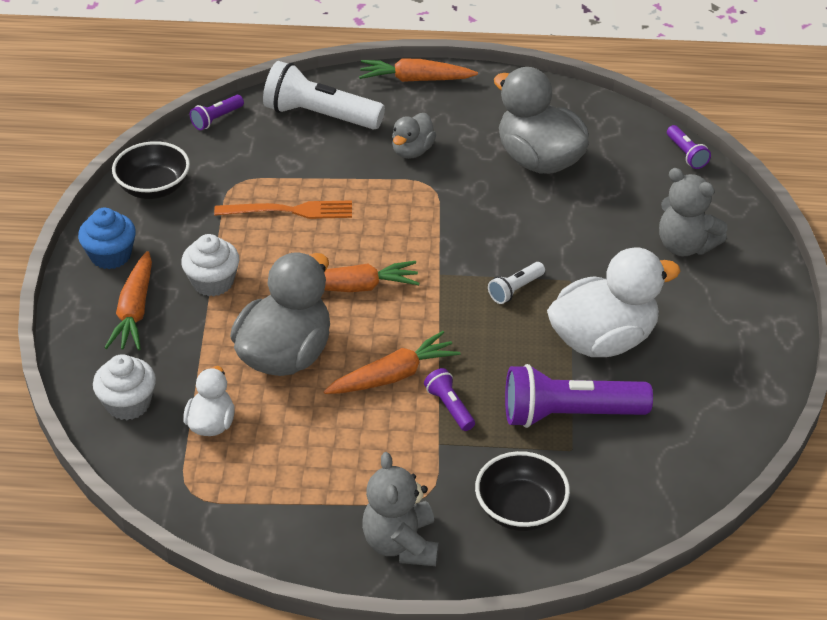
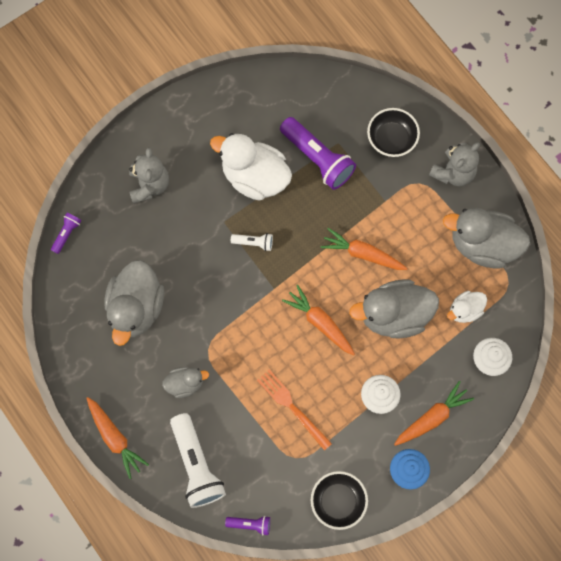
camera: 130 degrees left, 30 degrees up
purple flashlight [424,368,475,431] -> none
none -> grey duck [443,207,530,268]

